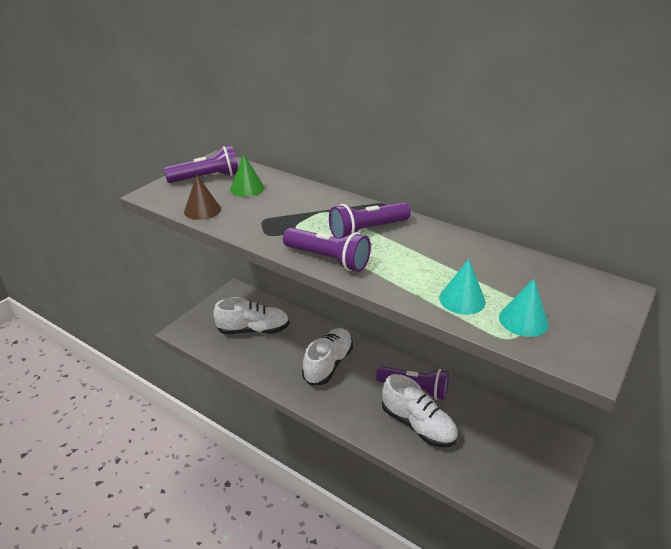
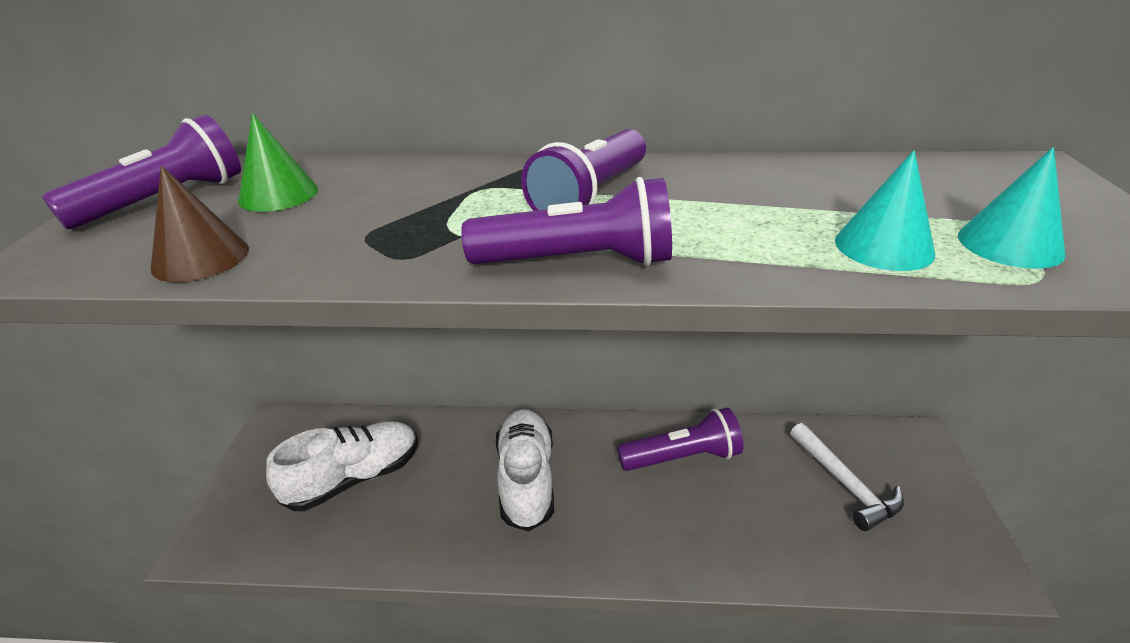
camera: 30 degrees left, 0 degrees up
white shoe [382,374,458,447] -> none
none -> white hammer [790,423,904,531]

